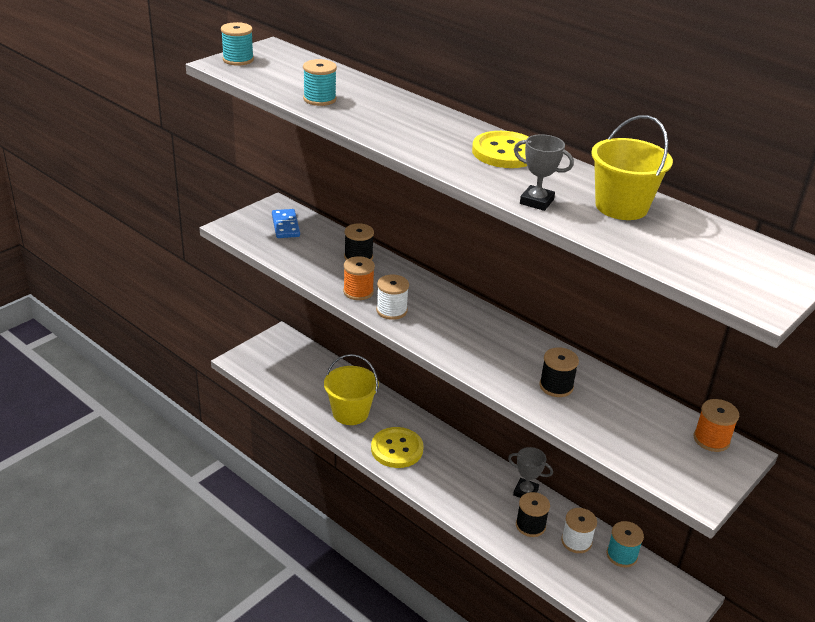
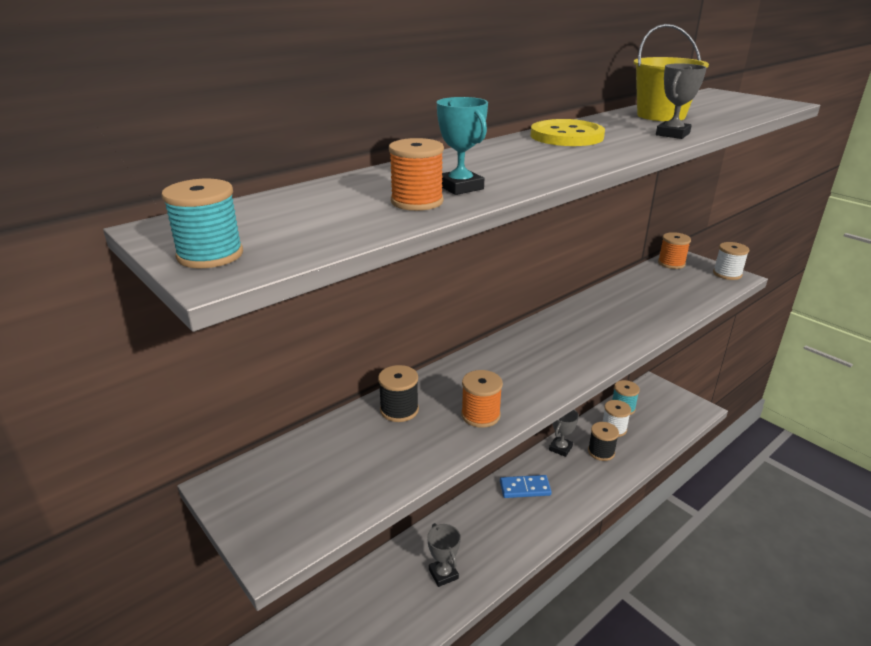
camera: 80 degrees left, 5 degrees down
blue domino [272,209,300,238] -> blue domino moved to [500,475,552,498]
turquoise spool [303,59,337,106] -> orange spool [389,138,444,211]
yellow bucket [324,354,379,425] -> grey trophy [427,523,461,587]
yellow button [371,427,424,468] -> none
white spool [376,275,409,320] -> white spool moved to [713,242,749,280]
black spool [539,347,579,397] -> none
none -> turquoise trophy [437,97,488,195]

